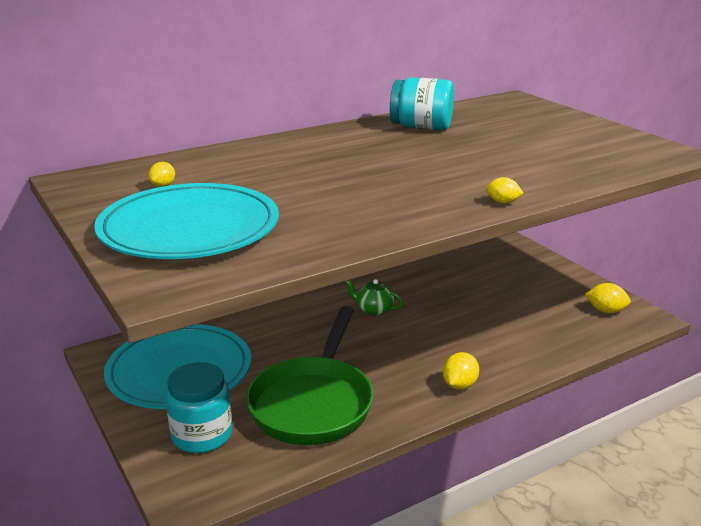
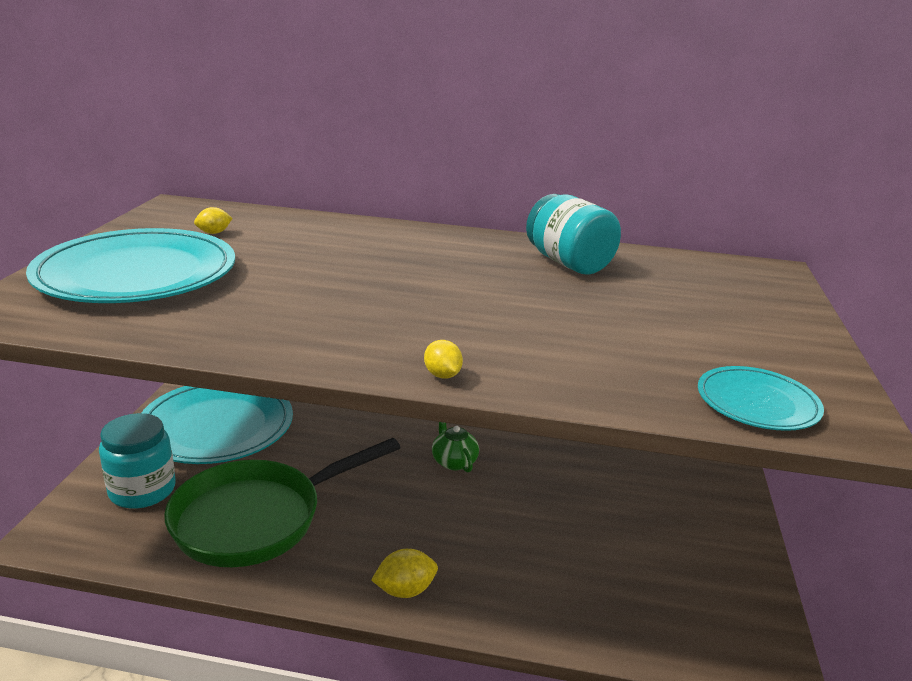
camera: 40 degrees right, 0 degrees up
yellow lemon [585,283,631,313] -> none
none -> turquoise plate [698,366,824,431]

